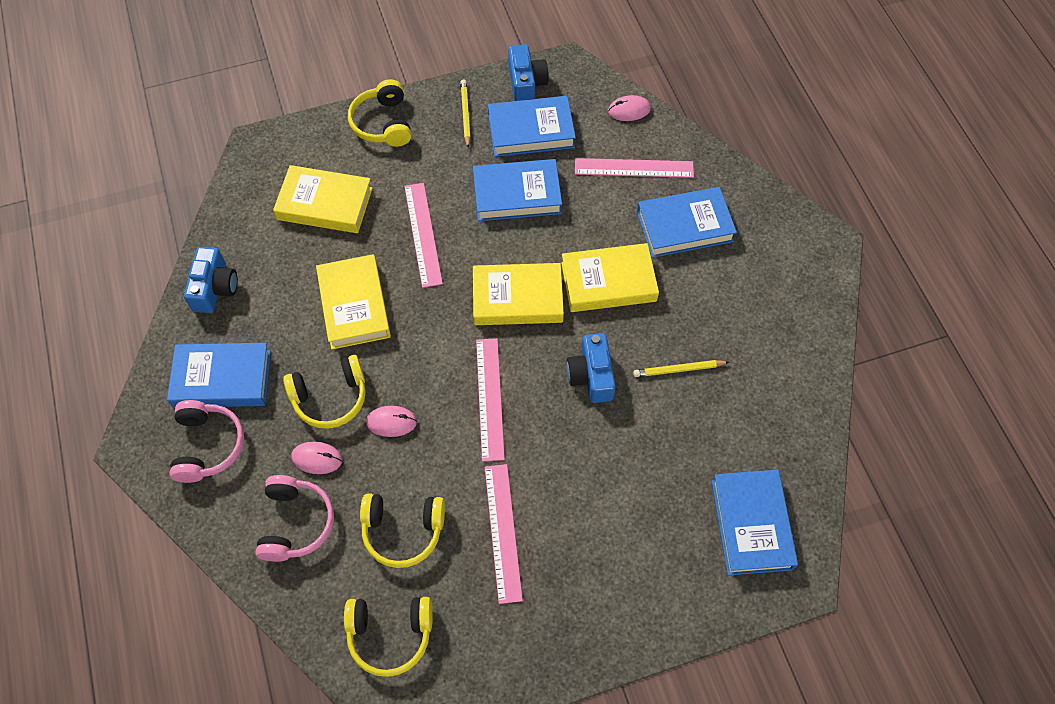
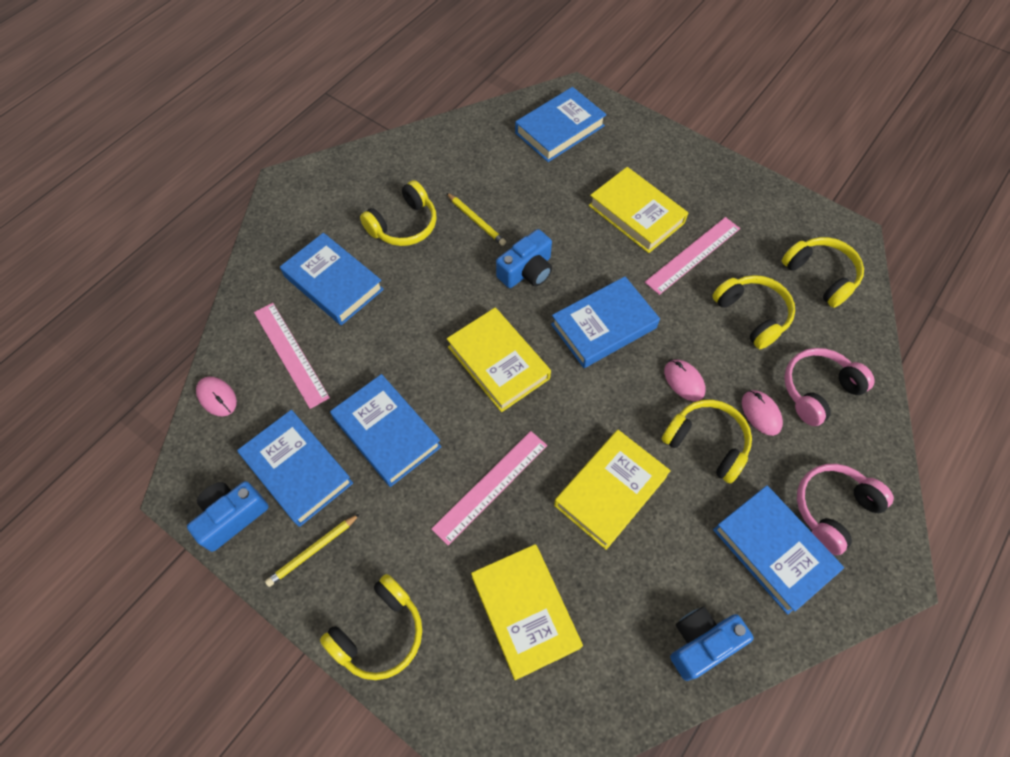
camera: 125 degrees left, 0 degrees up
pink ruler [476,338,505,461] -> blue book [551,277,660,368]
yellow book [561,243,659,312] -> yellow book moved to [589,167,688,253]
none -> yellow headphones [360,180,437,246]

